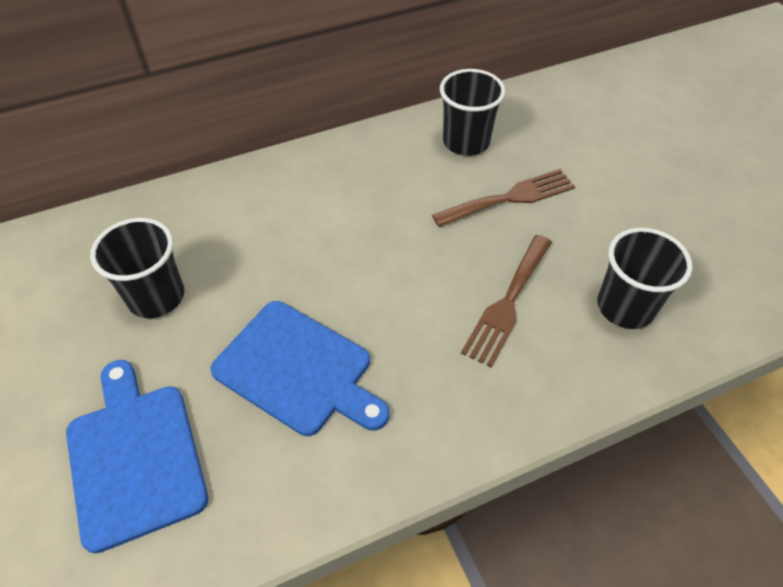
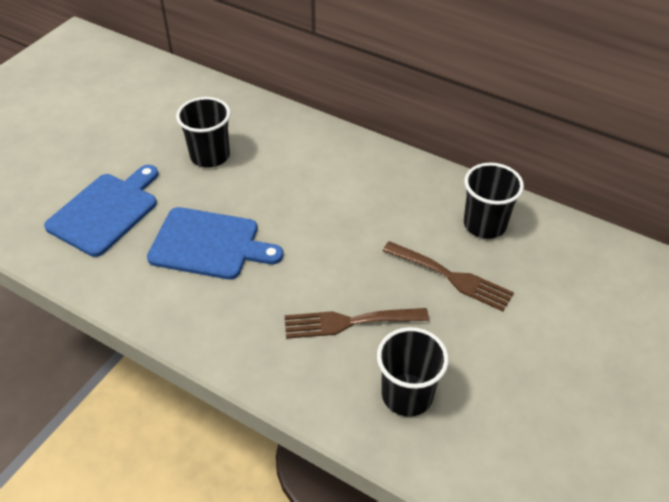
camera: 55 degrees right, 5 degrees down
blue cutting board [210,301,389,436] -> blue cutting board turned 75 degrees counterclockwise [147,207,283,280]

